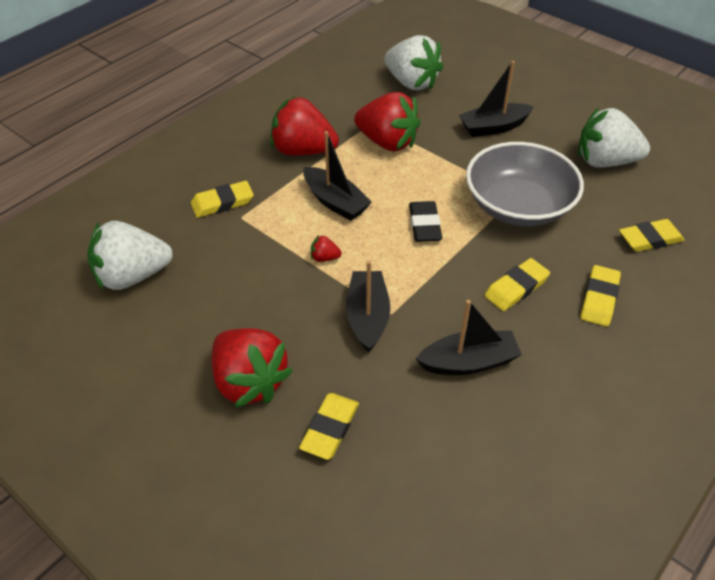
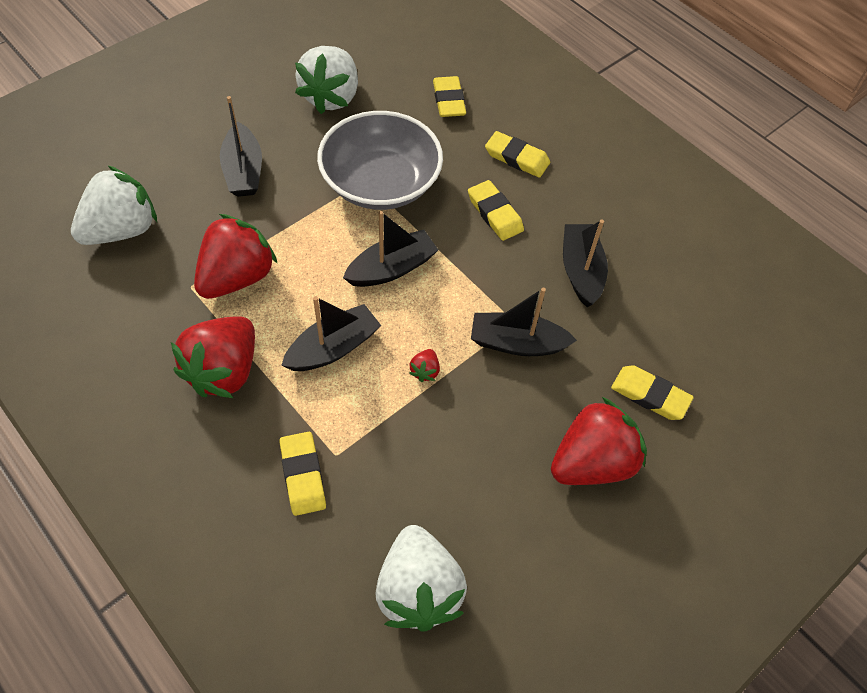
camera: 85 degrees left, 10 degrees up
black eraser [409,201,442,242] -> black boat [343,211,438,287]

